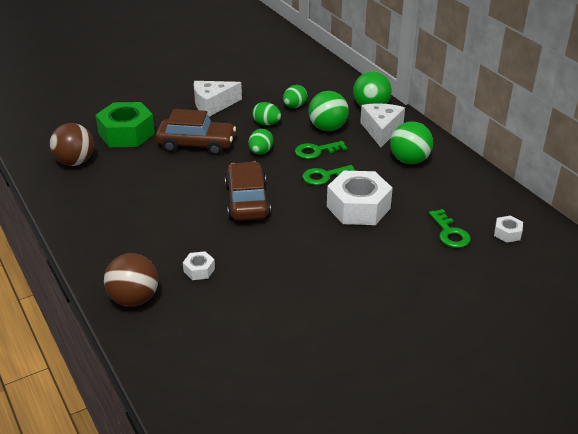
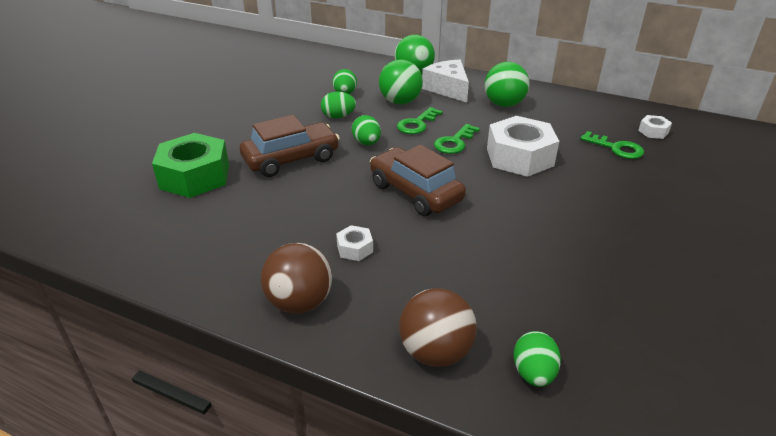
camera: 35 degrees left, 0 degrees up
brown ball [50,123,94,166] -> brown ball moved to [261,243,332,314]
white nut [183,251,215,280] -> white nut moved to [336,225,373,261]
white cheese [194,81,242,117] -> none
none -> green egg [513,331,561,387]

